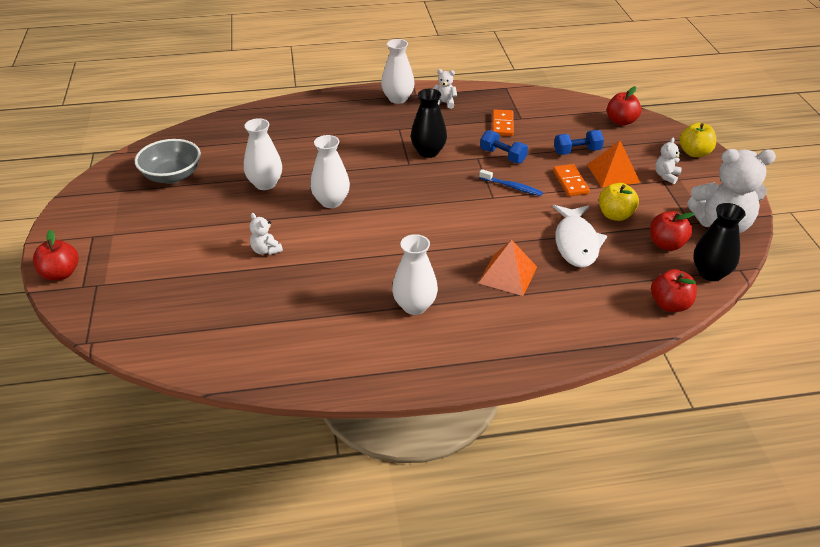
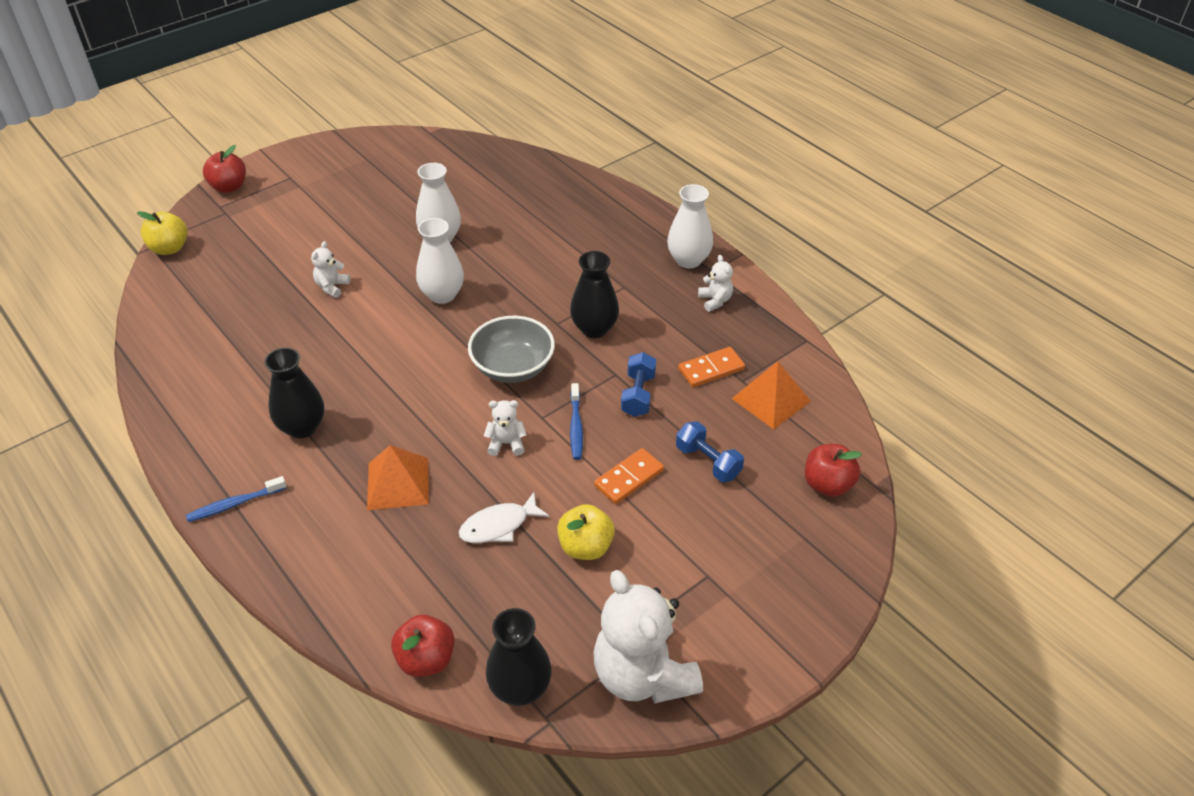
camera: 60 degrees right, 5 degrees up
grey bowl [135,139,201,184] -> grey bowl moved to [468,316,555,383]
white vase [392,234,438,315] -> black vase [264,348,324,438]
white fish [552,205,607,268] -> white fish [459,492,549,543], size x0.66
orange pyramid [587,140,640,188] -> orange pyramid moved to [731,361,811,429]
red apple [650,211,694,251] -> none
white teddy bear [655,138,682,184] -> white teddy bear moved to [484,400,527,456]
yellow apple [679,122,716,157] -> yellow apple moved to [137,211,188,255]
none -> blue toothbrush [186,476,287,522]

